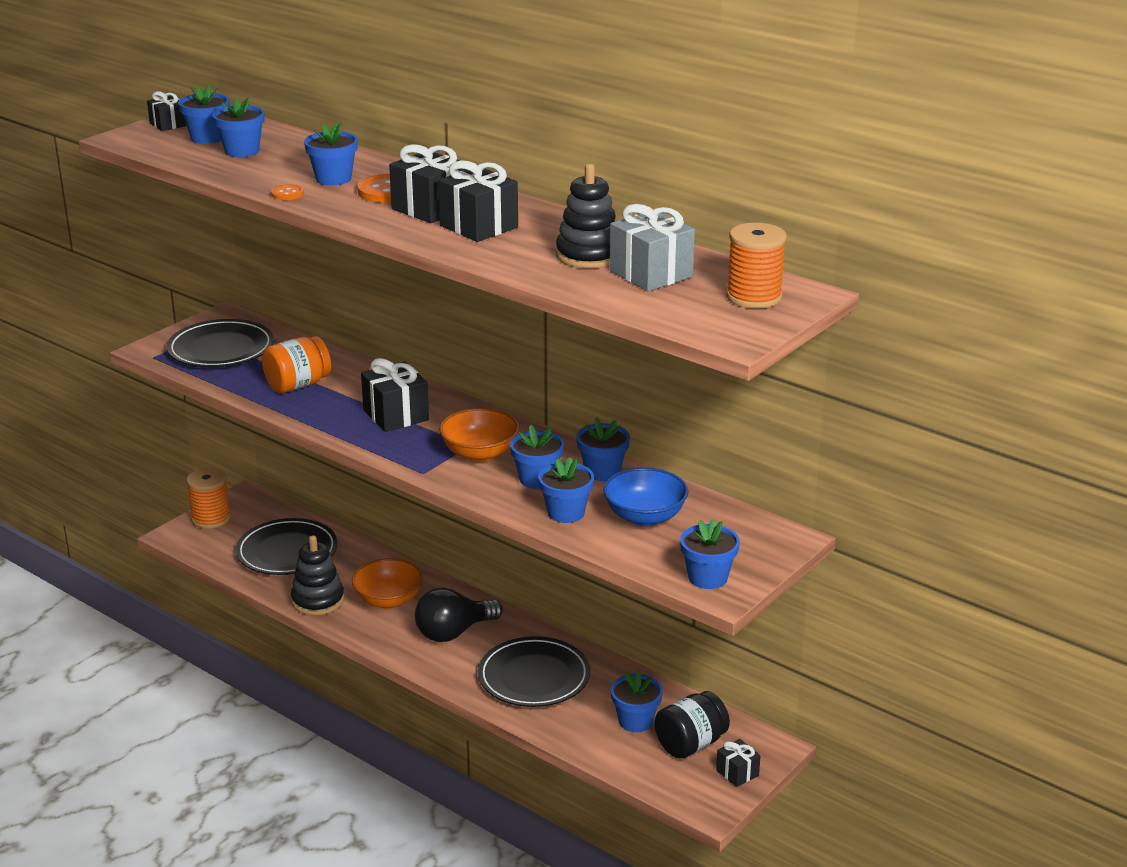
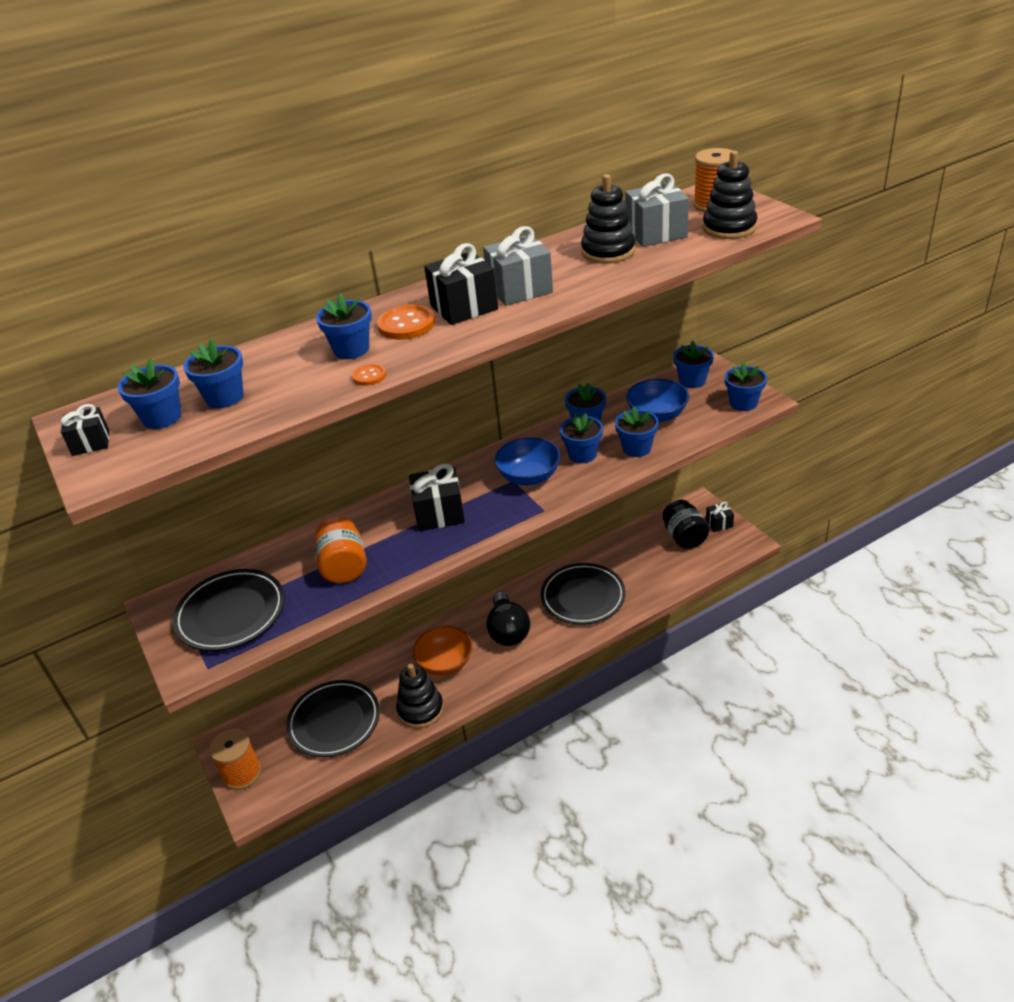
camera: 65 degrees left, 10 degrees up
black gift [438,160,518,242] -> grey gift [483,226,553,306]
orange bowl [439,408,519,462] -> blue bowl [494,437,561,486]
blue flower pot [611,670,663,732] -> blue flower pot moved to [673,341,714,388]
none -> black stacking toy [703,151,758,239]

